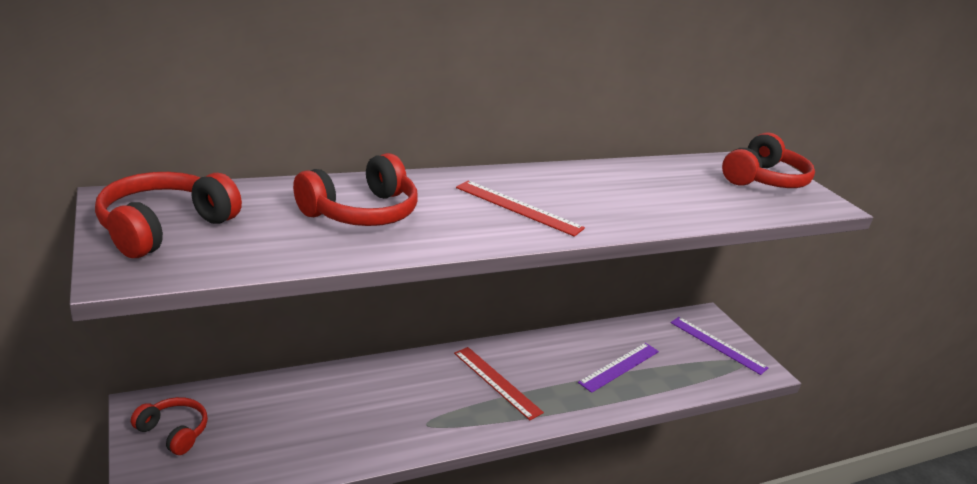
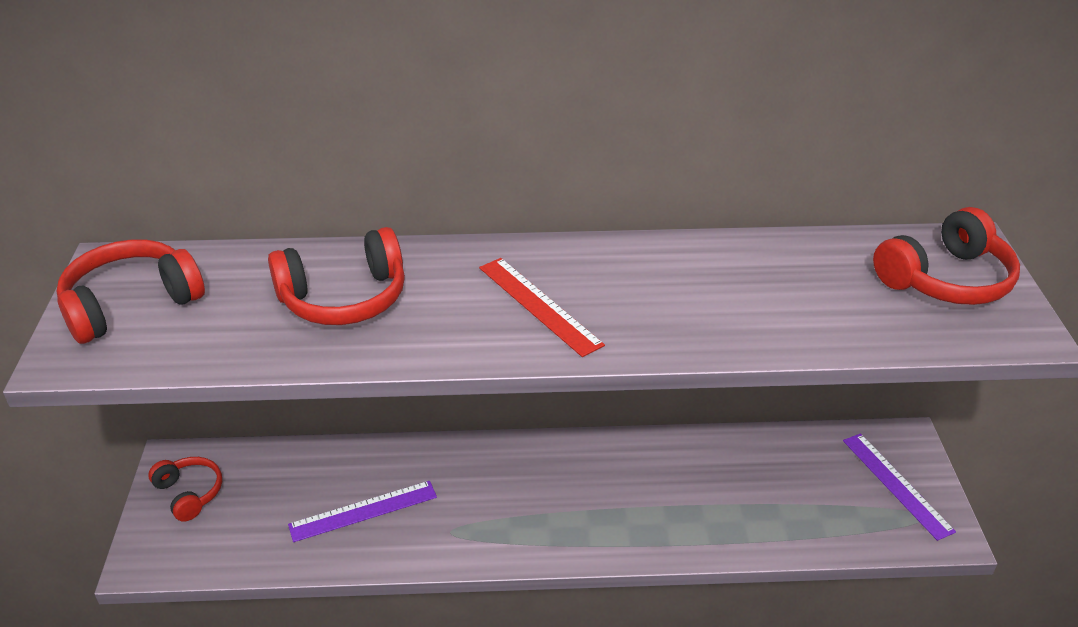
camera: 25 degrees right, 10 degrees up
red ruler [454,347,544,420] -> none
purple ruler [578,343,659,393] -> purple ruler moved to [288,481,437,542]

